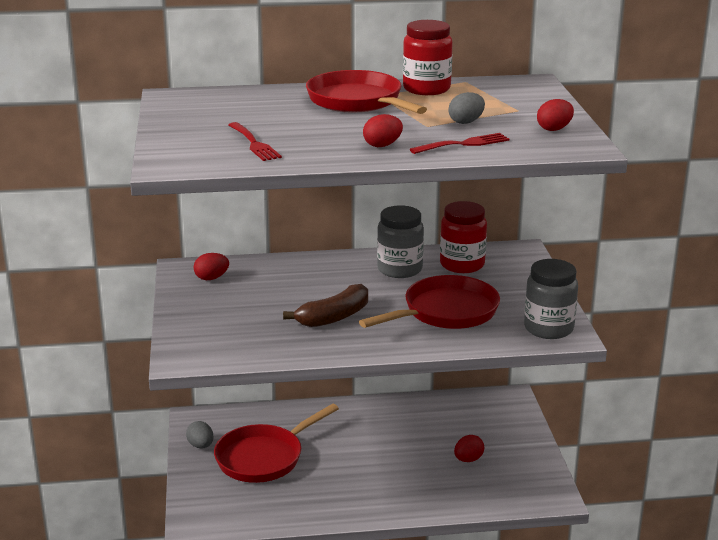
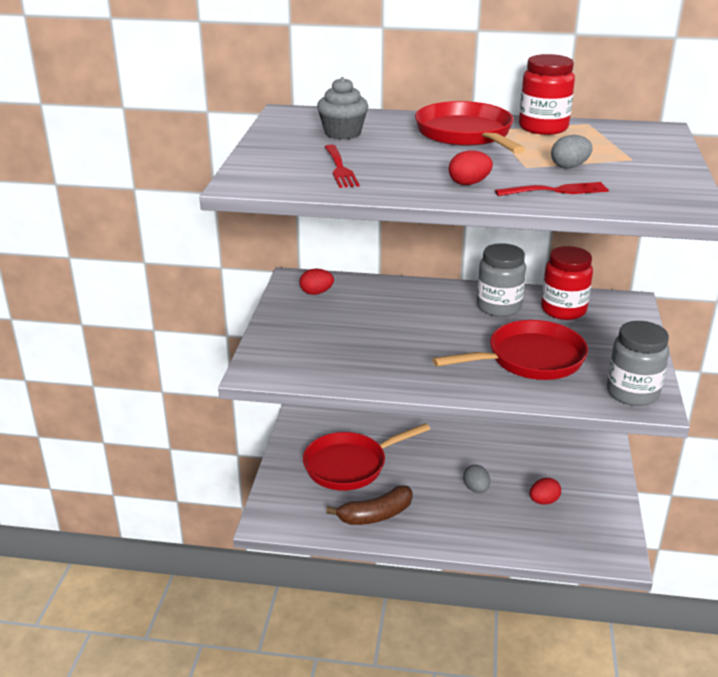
camera: 15 degrees right, 5 degrees up
grey egg [186,421,214,448] -> grey egg moved to [463,465,490,493]
brown banana [283,284,368,327] -> brown banana moved to [326,485,413,525]
red egg [537,99,574,131] -> none
none -> grey cupcake [317,77,368,140]

